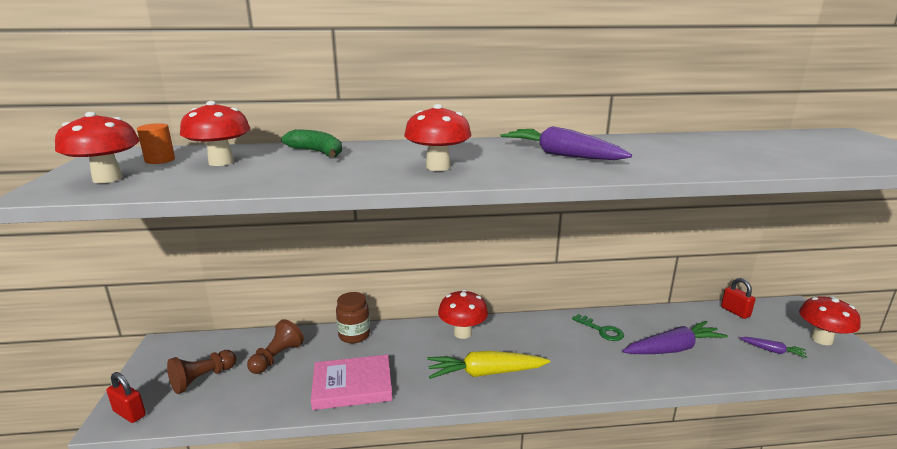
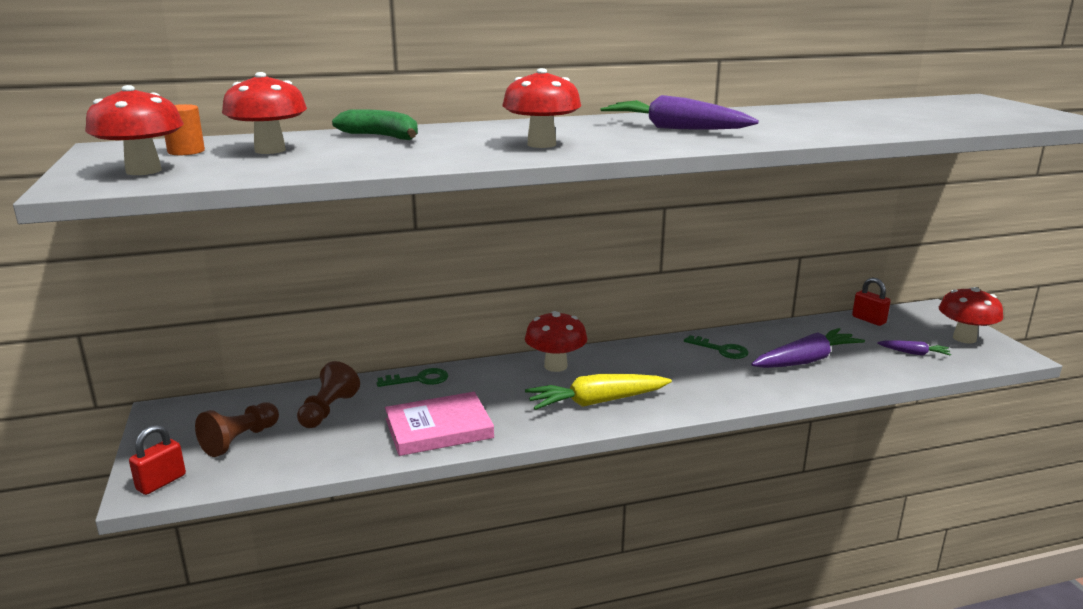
camera: 10 degrees left, 0 degrees up
red padlock [106,372,146,423] -> red padlock turned 75 degrees counterclockwise [129,425,186,495]
brown jar [336,292,370,343] -> green key [377,368,448,387]

